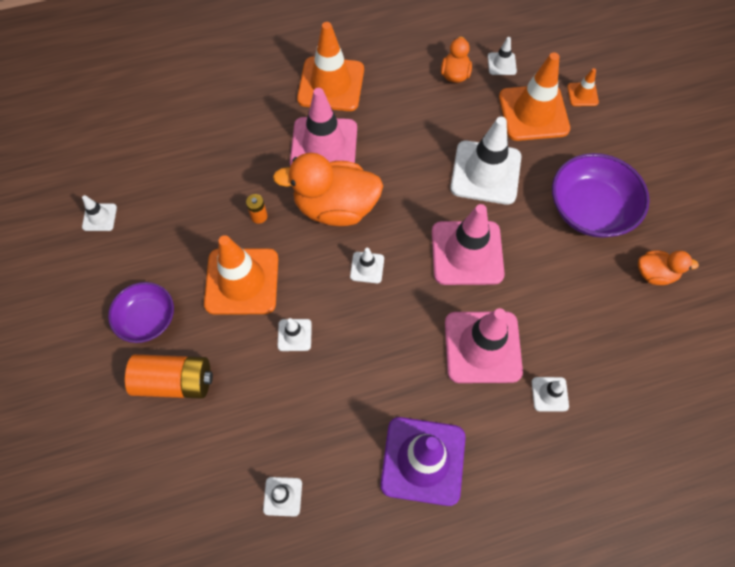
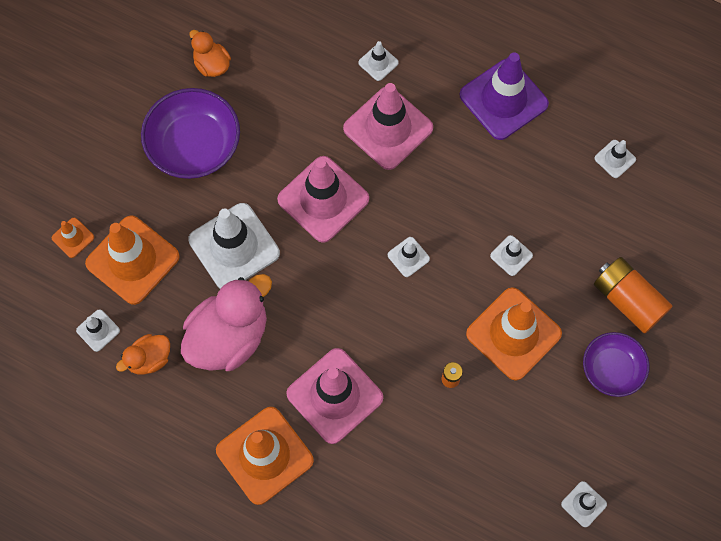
camera: 135 degrees left, 5 degrees up
orange duck [273,153,383,226] -> none
none -> pink duck [181,274,272,371]

